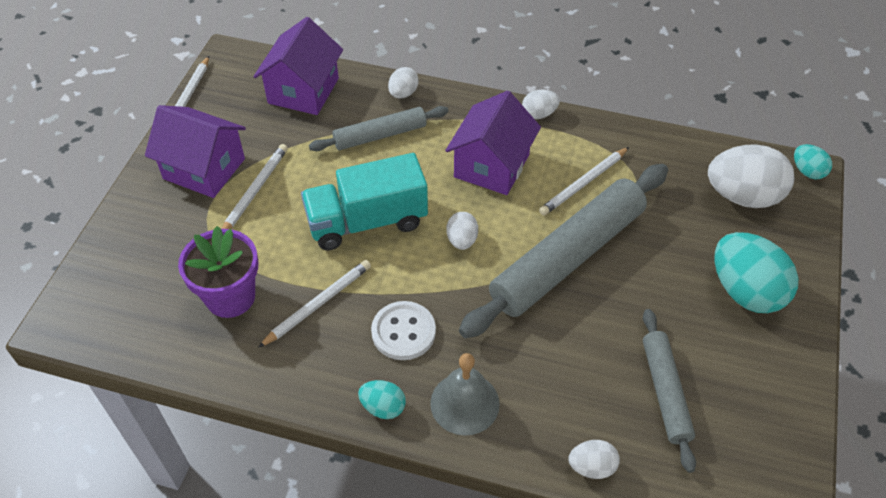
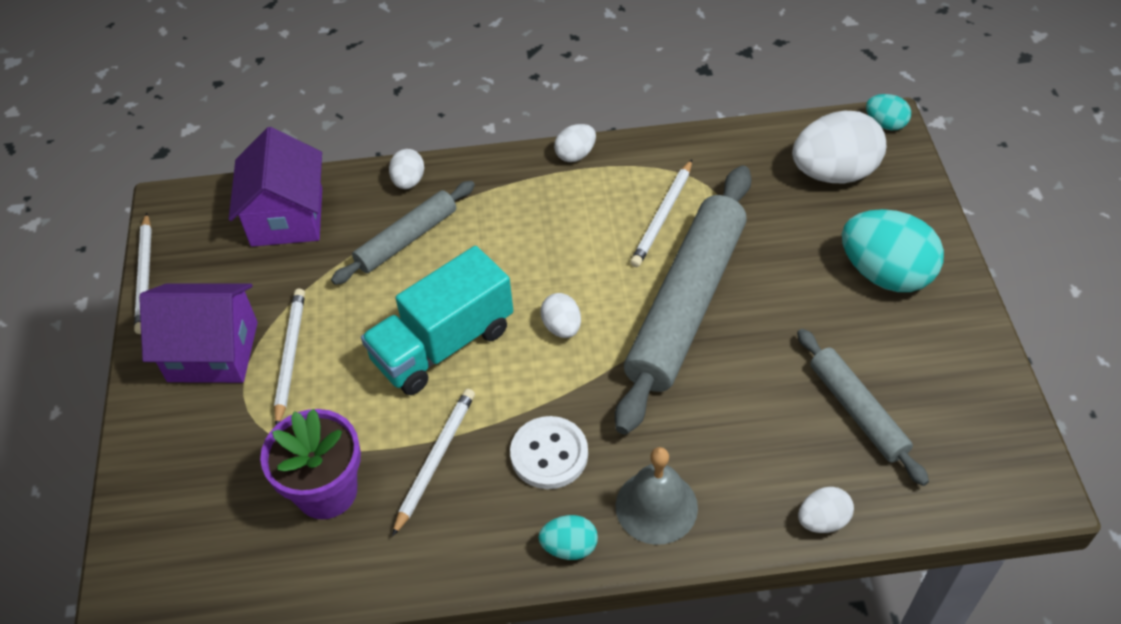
camera: 20 degrees left, 0 degrees up
purple house [445,91,541,195] -> none

